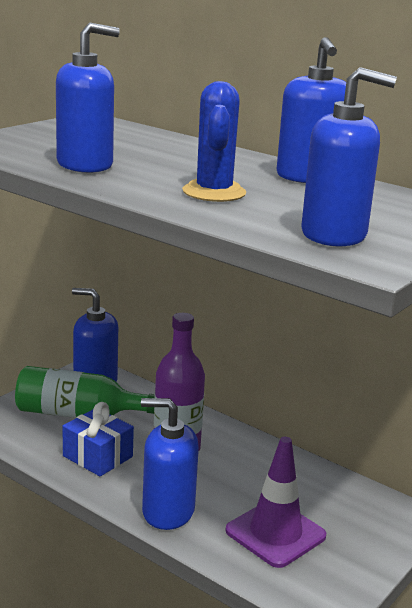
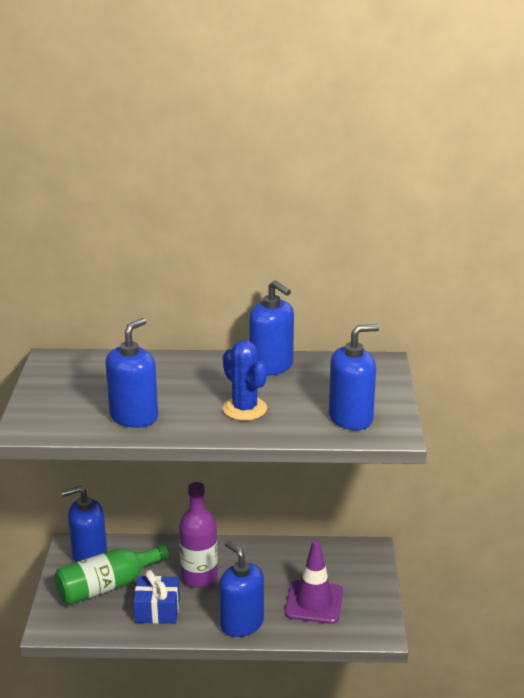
camera: 35 degrees left, 5 degrees up
blue soap dispenser [141,398,199,530] -> blue soap dispenser turned 75 degrees clockwise [219,541,264,637]

